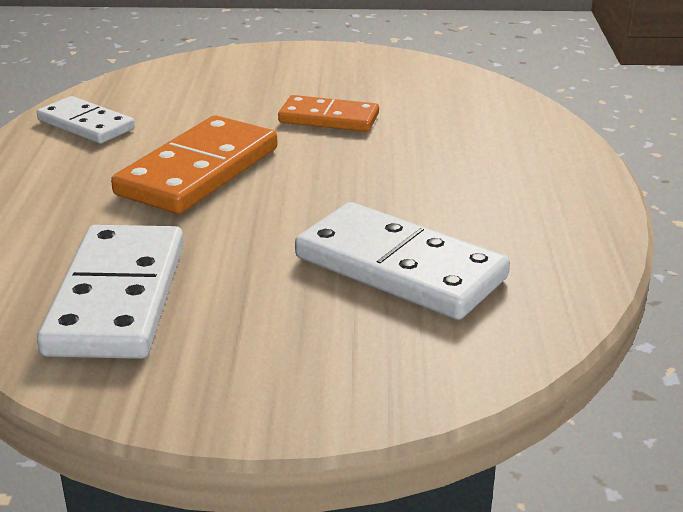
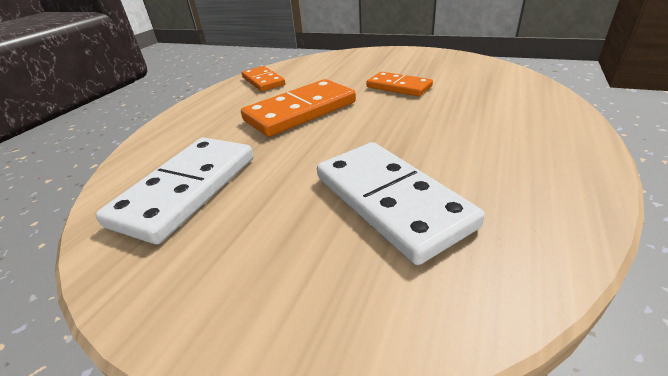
camera: 25 degrees right, 5 degrees up
white domino [37,96,135,144] -> orange domino [242,66,285,91]

